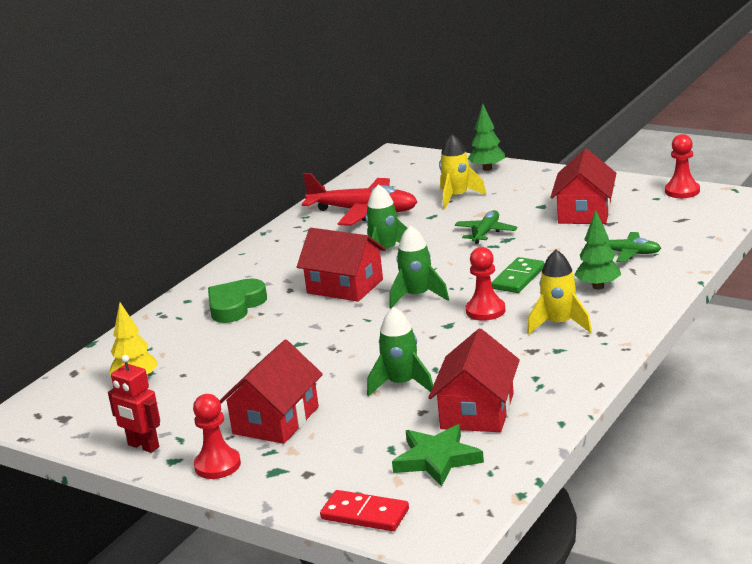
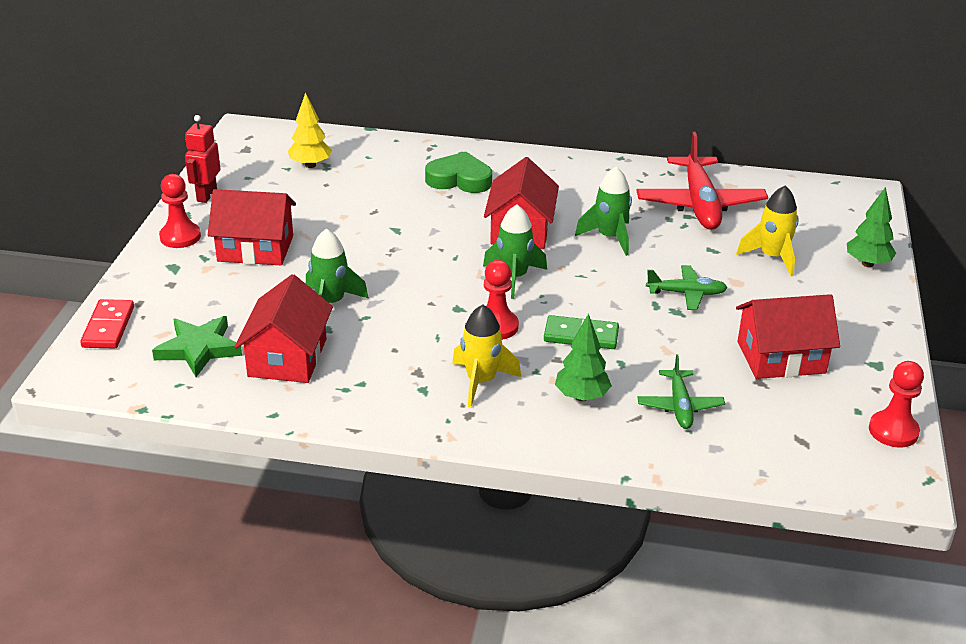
camera: 65 degrees right, 10 degrees up
red house [428,329,520,432] -> red house turned 75 degrees counterclockwise [235,274,333,383]

